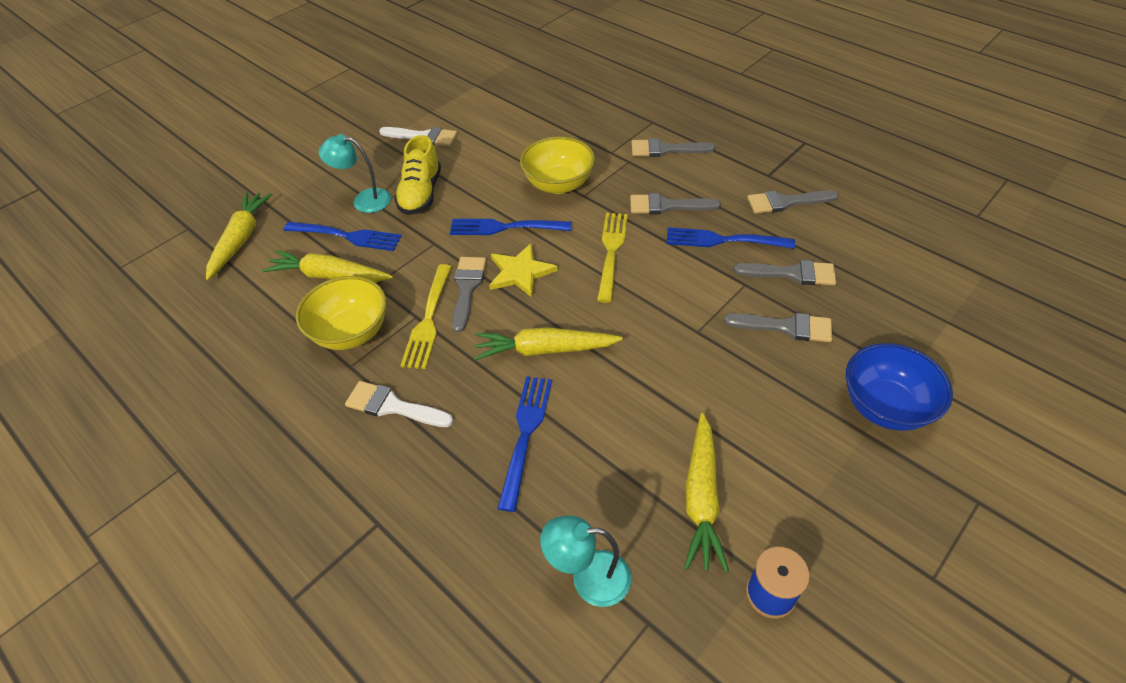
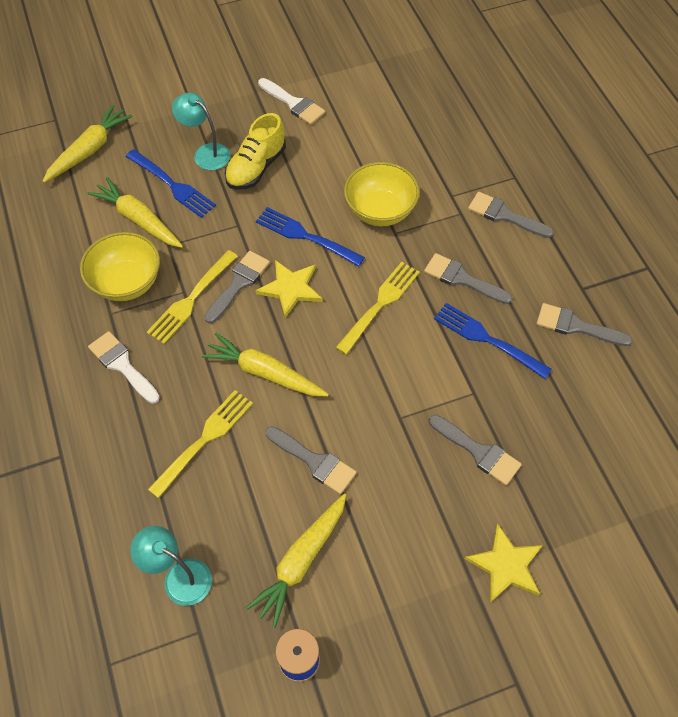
camera: 25 degrees right, 10 degrees up
blue fork [497,376,552,512] -> yellow fork [148,390,253,498]
grey brush [734,260,836,285] -> grey brush moved to [265,426,357,494]
blue bowl [846,343,953,431] -> yellow star [465,524,543,603]

